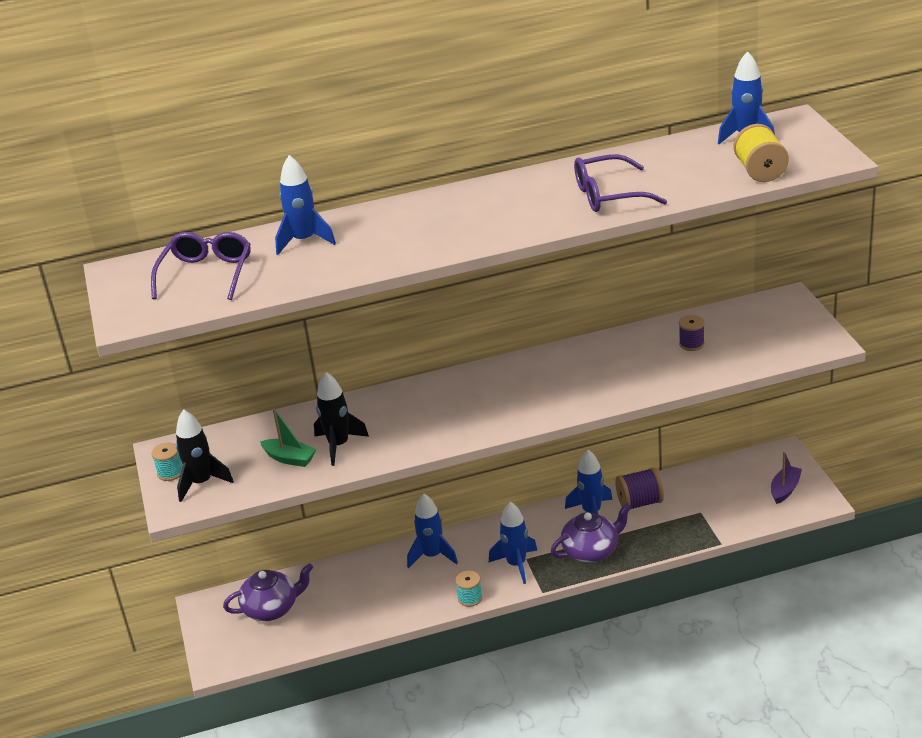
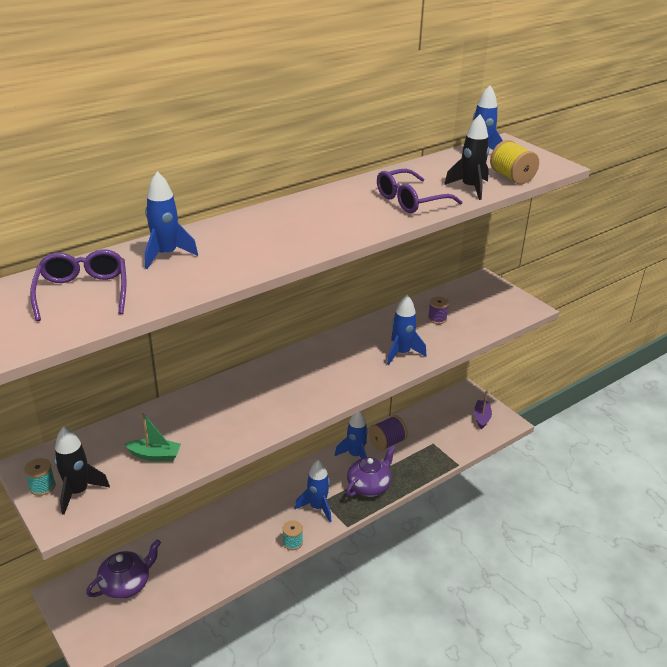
camera: 25 degrees left, 0 degrees up
black rocket [314,372,369,466] -> black rocket moved to [444,114,489,200]
blue rocket [407,493,458,568] -> blue rocket moved to [387,295,426,365]

